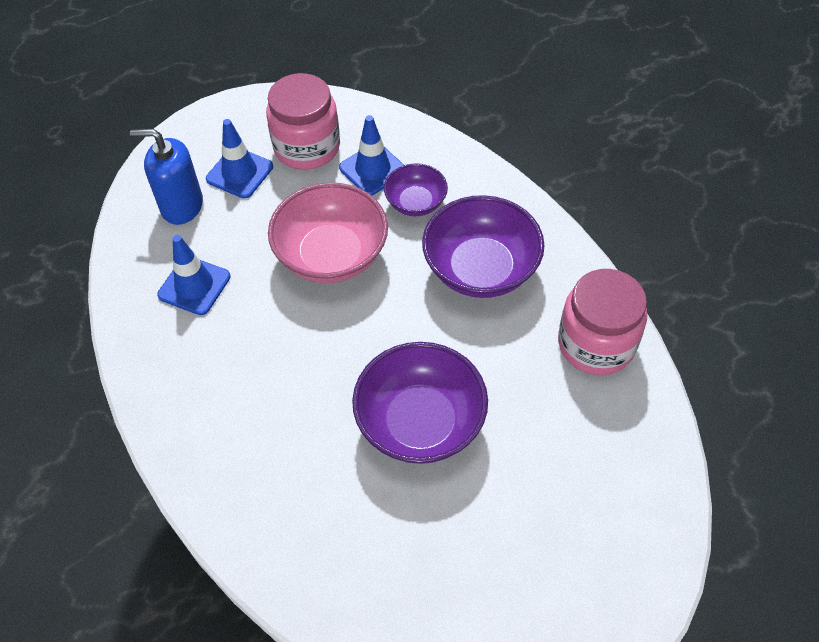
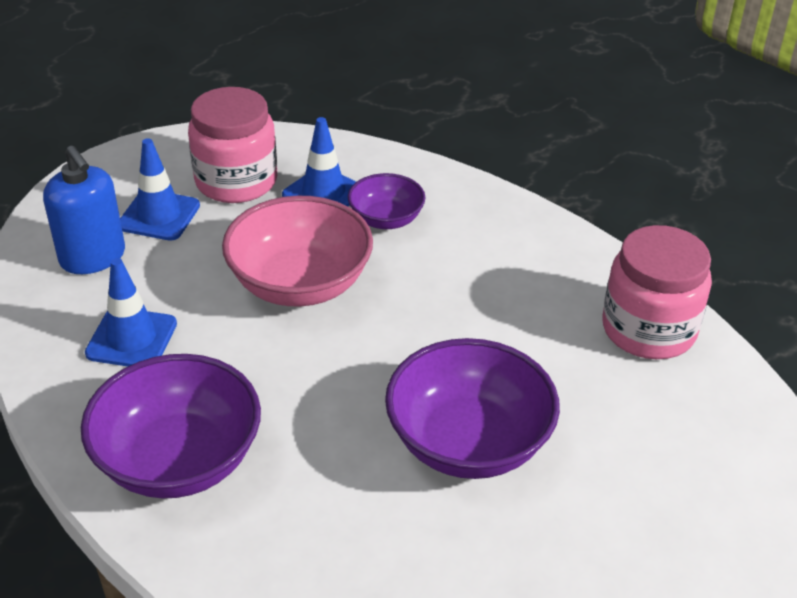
camera: 15 degrees left, 15 degrees down
blue soap dispenser [130,129,203,225] -> blue soap dispenser turned 120 degrees counterclockwise [43,146,125,274]
purple bowl [422,195,545,298] -> purple bowl moved to [81,354,261,499]

